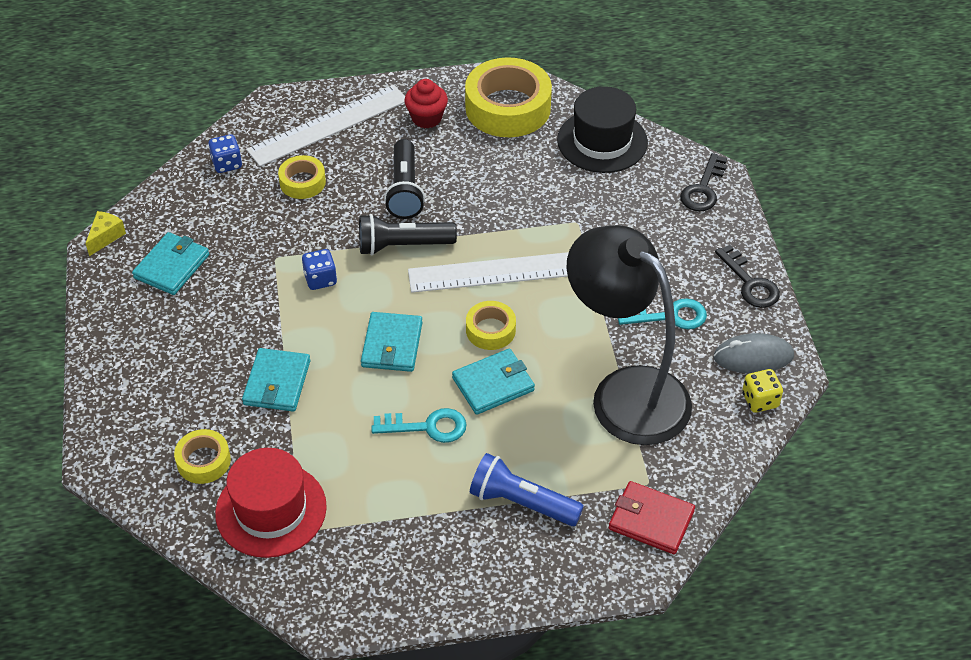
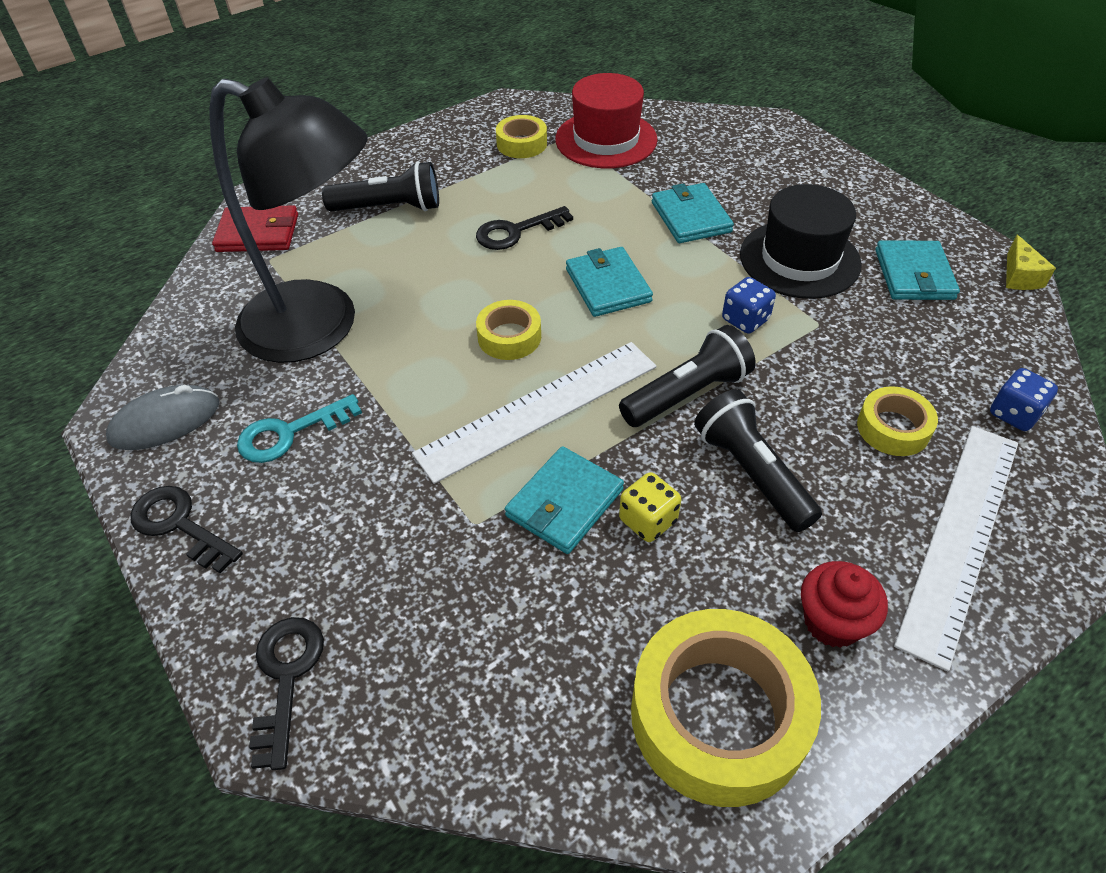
camera: 155 degrees right, 0 degrees up
yellow tape [174,429,231,484] -> yellow tape moved to [496,115,547,158]
turquoise key [371,408,467,443] -> black key [476,206,573,250]
turquoise wallet [452,348,535,415] -> turquoise wallet moved to [505,446,624,554]
blue flashlight [470,453,584,526] -> black flashlight [322,161,439,212]
black hat [557,86,648,173] -> black hat moved to [740,184,862,299]
yellow dice [742,369,783,413] -> yellow dice moved to [619,472,681,542]

